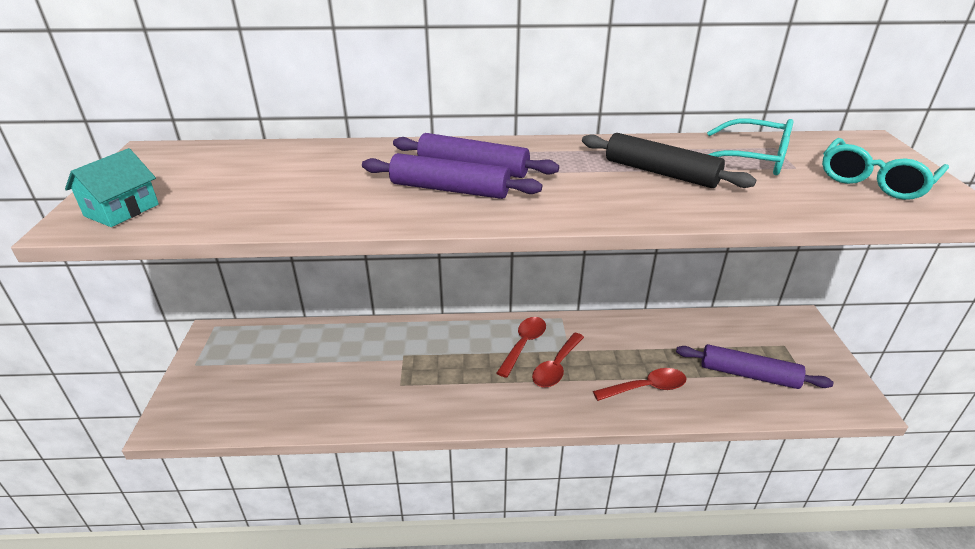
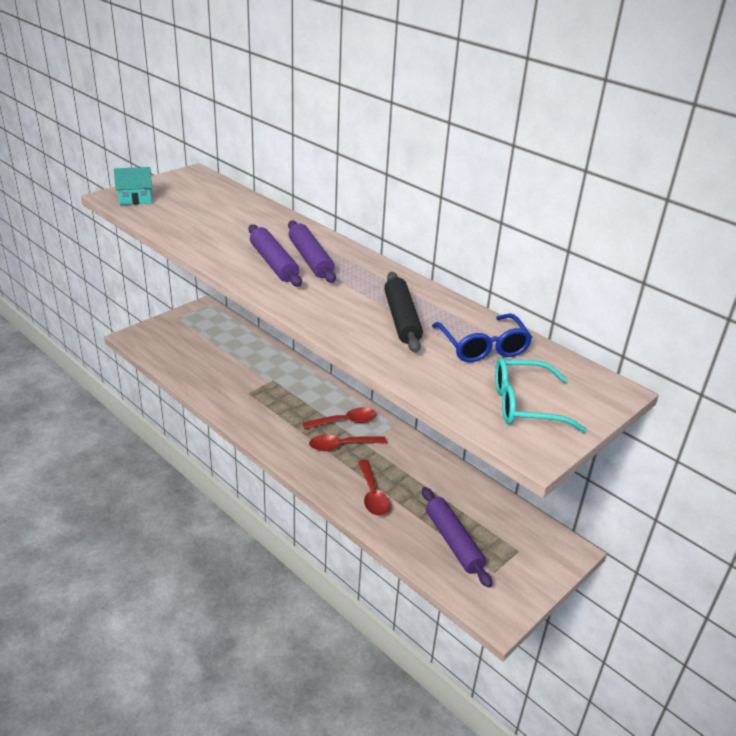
camera: 45 degrees right, 0 degrees up
red spoon [593,368,687,401] -> red spoon turned 45 degrees clockwise [358,460,390,516]
turquoise glasses [707,118,793,175] -> blue glasses [432,313,532,362]

